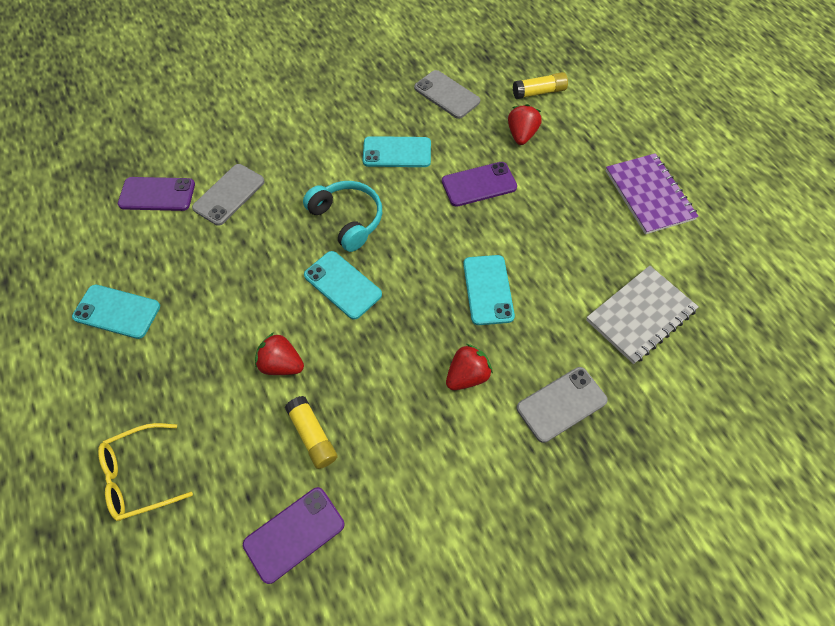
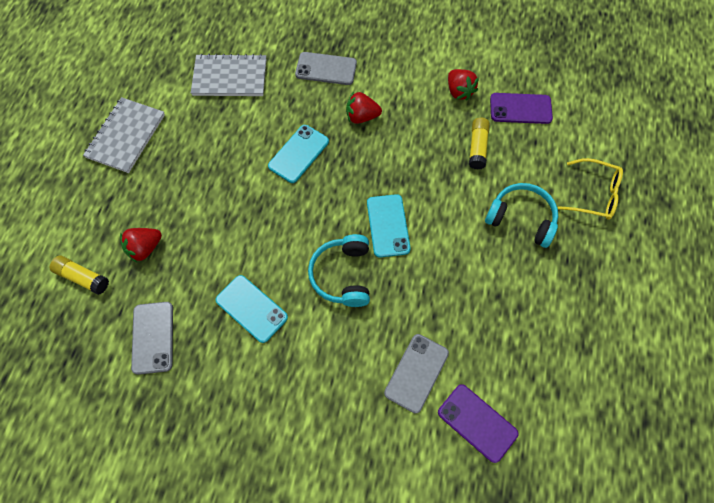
camera: 140 degrees left, 5 degrees up
turquoise phone [72,285,160,339] -> none
grey phone [192,164,265,226] -> grey phone turned 45 degrees counterclockwise [384,334,449,413]
red strawberry [255,332,304,375] -> red strawberry moved to [448,69,479,100]
purple phone [442,162,517,207] -> none
purple notebook [606,153,699,234] -> grey notebook [83,97,165,173]
none -> turquoise headphones [485,183,558,248]

